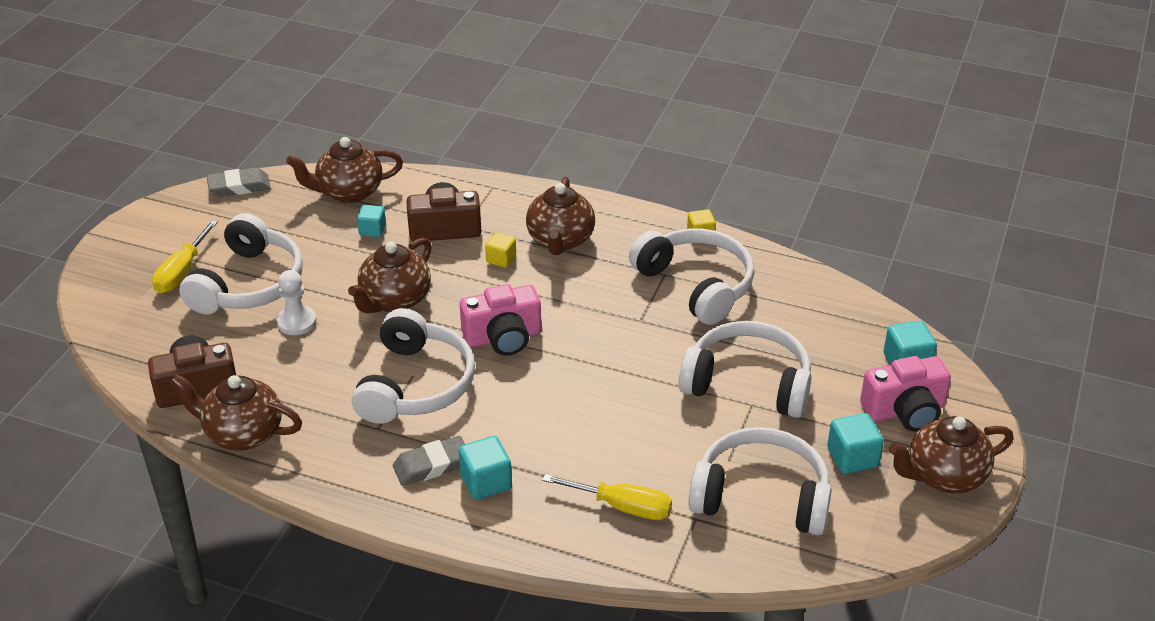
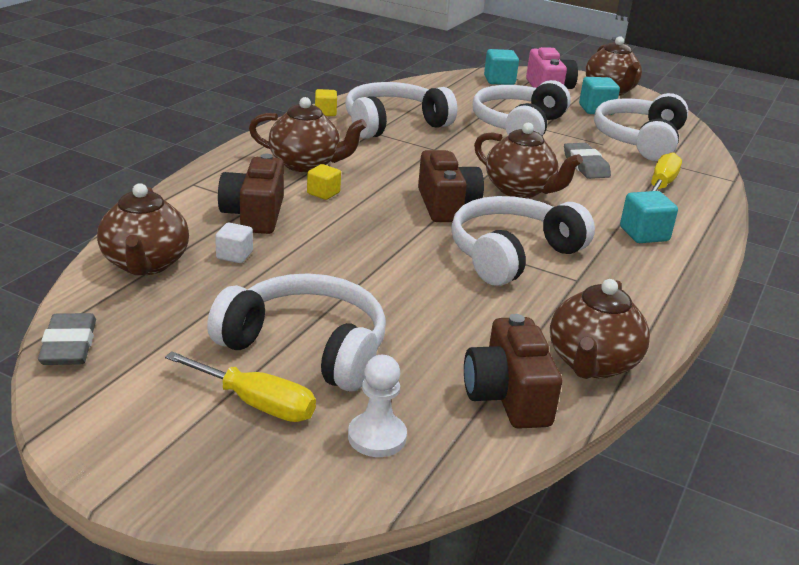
camera: 85 degrees left, 10 degrees down
white pawn [277,270,316,335] -> white pawn moved to [348,355,407,457]
brown teapot [348,238,432,313] -> brown teapot moved to [474,123,583,198]
white headphones [352,308,475,424] -> white headphones turned 60 degrees counterclockwise [451,196,595,286]
turquoise cube [357,205,386,237] -> white cube [215,223,253,263]
grey eraser [393,436,465,486] -> grey eraser moved to [564,143,611,179]
pink camera [460,284,541,356] -> brown camera [418,150,484,222]

